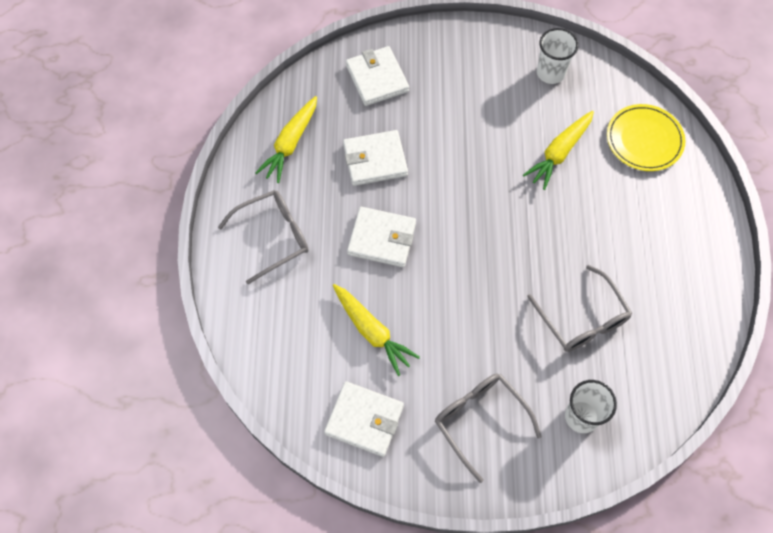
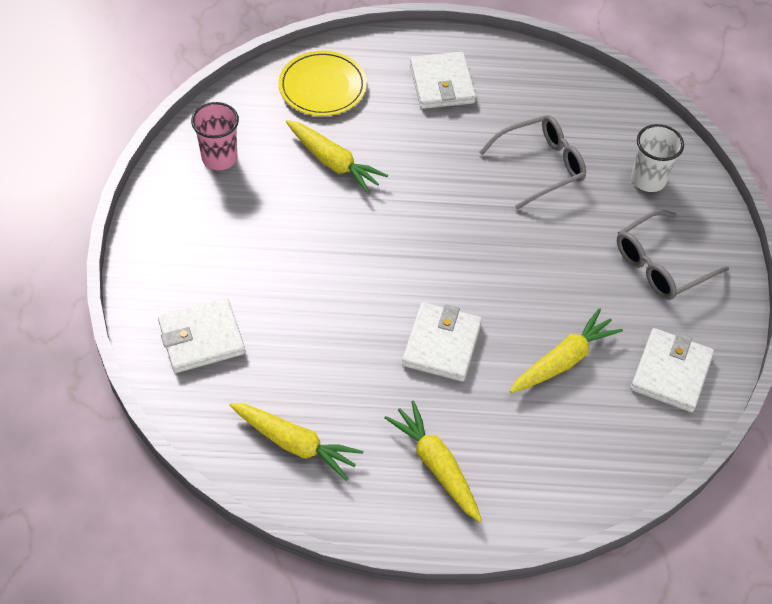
camera: 90 degrees left, 10 degrees down
grey glasses [218,190,309,284] -> yellow carrot [384,400,482,522]
white wallet [343,130,408,186] -> white wallet moved to [410,52,476,109]
white cup [537,28,579,84] -> pink cup [191,102,239,170]

